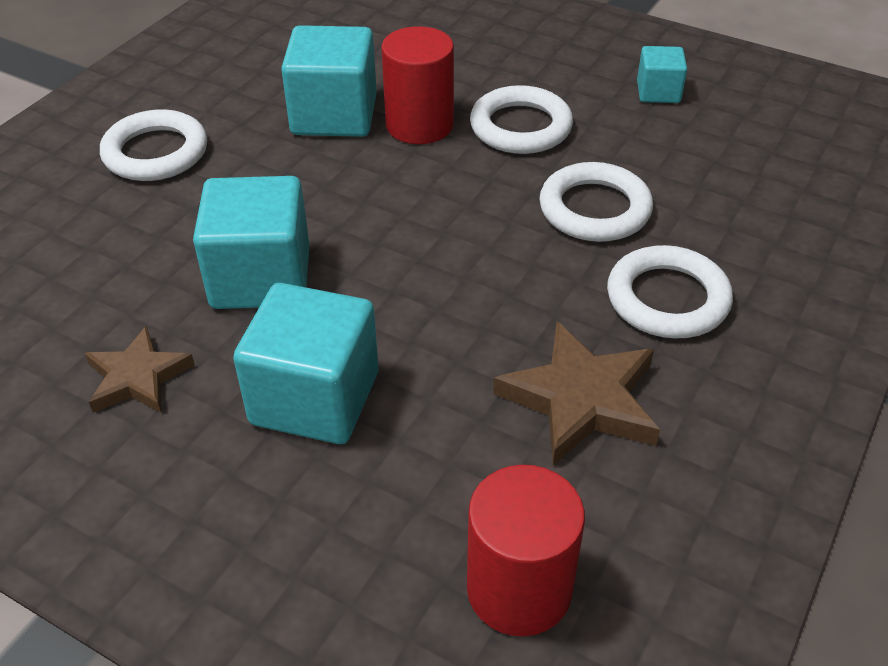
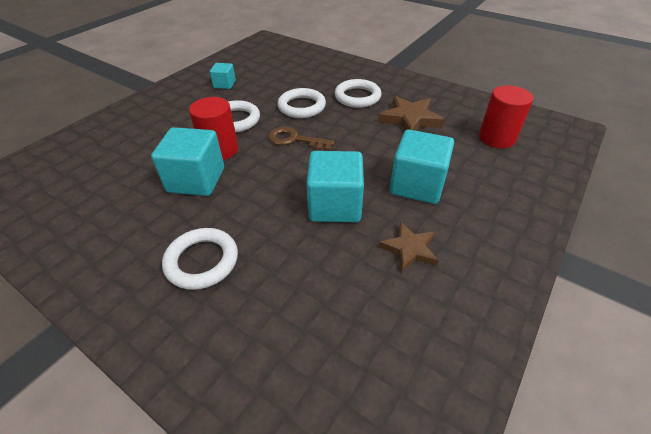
camera: 85 degrees left, 0 degrees up
none -> brown key [268,127,334,151]

